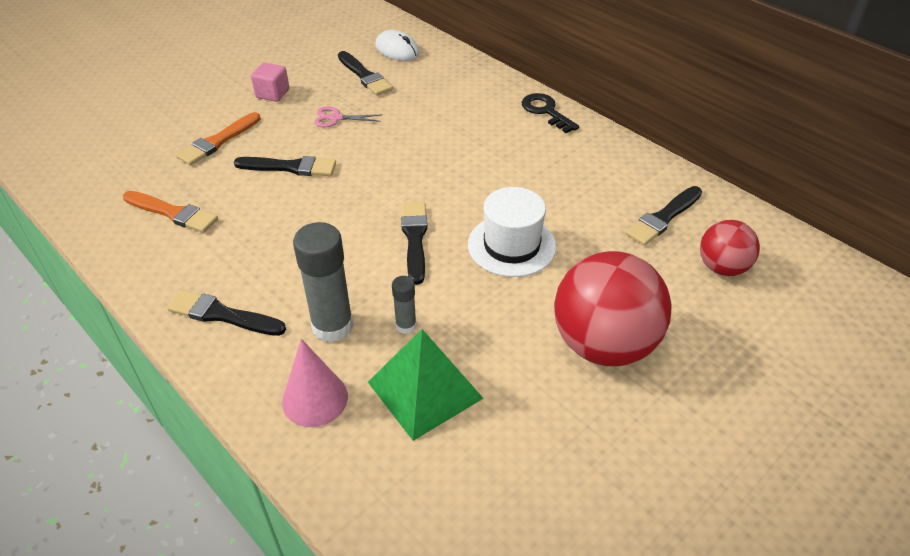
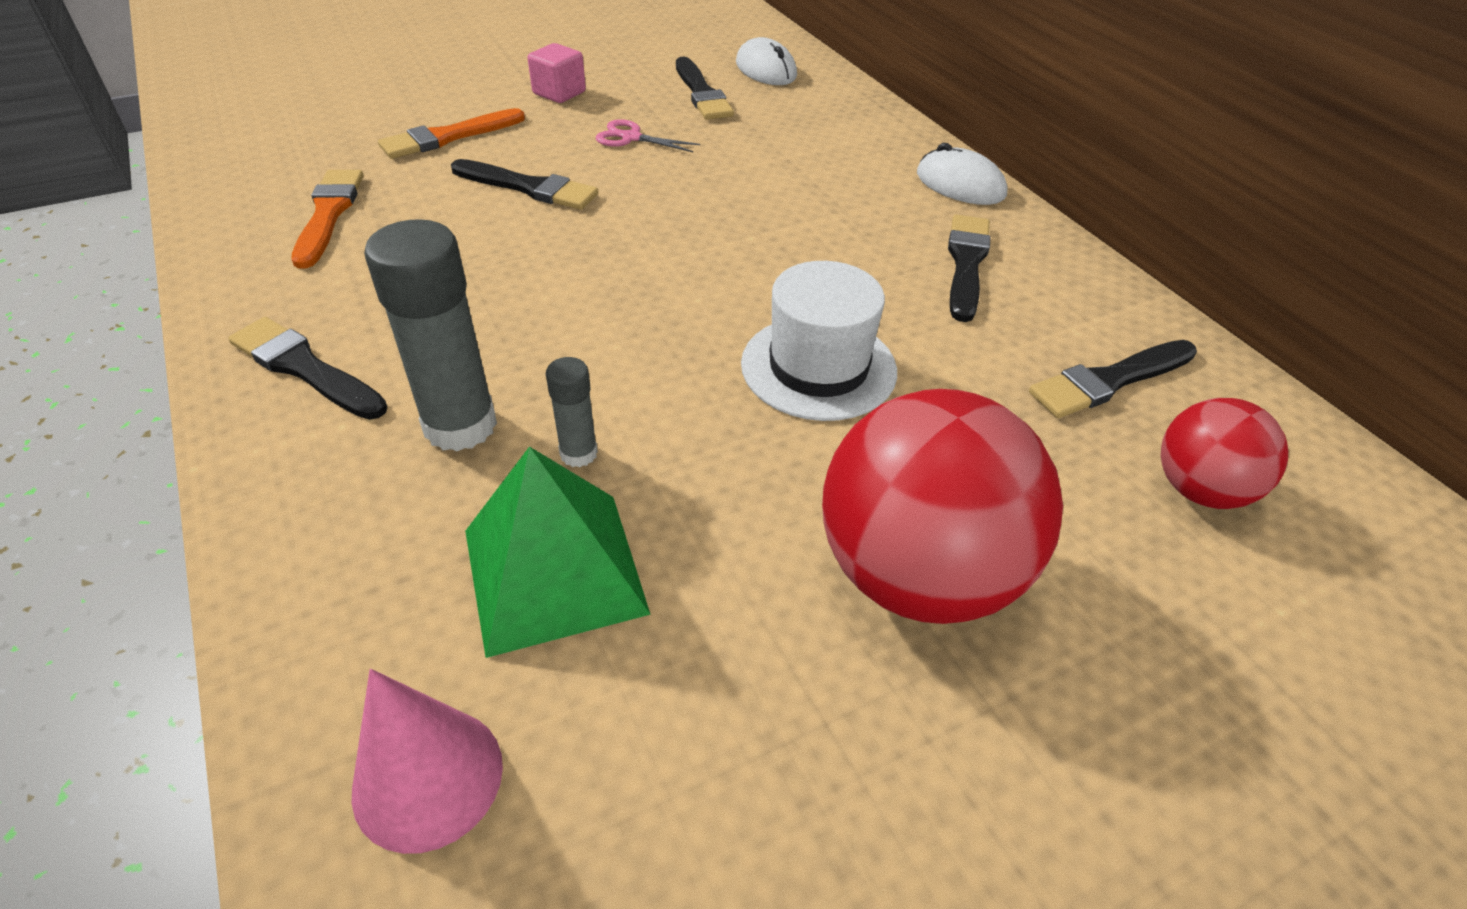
camera: 15 degrees right, 0 degrees up
orange brush [123,191,218,233] -> orange brush turned 135 degrees counterclockwise [291,170,364,269]
pink cone [282,339,348,427] -> pink cone moved to [352,669,503,854]
black brush [401,202,428,285] -> black brush moved to [948,214,991,322]
black key [522,93,579,133] -> white mouse [917,143,1007,205]

